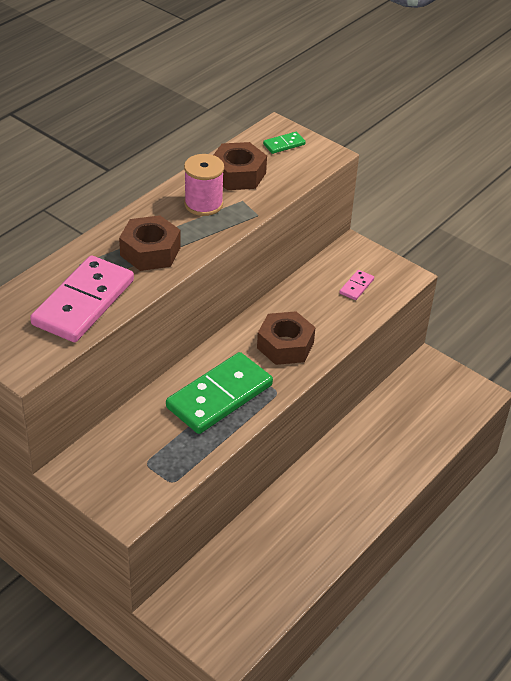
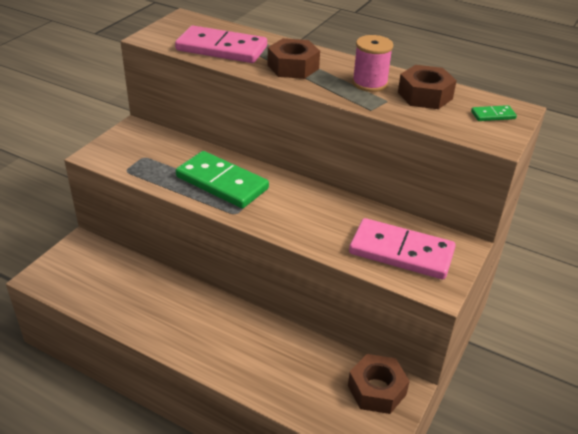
camera: 80 degrees right, 5 degrees down
brown nut [257,311,316,365] -> brown nut moved to [348,354,410,414]
green domino [263,132,306,154] -> green domino turned 60 degrees counterclockwise [471,105,517,121]
pink domino [340,270,374,300] -> pink domino [349,218,456,279], size x2.36

